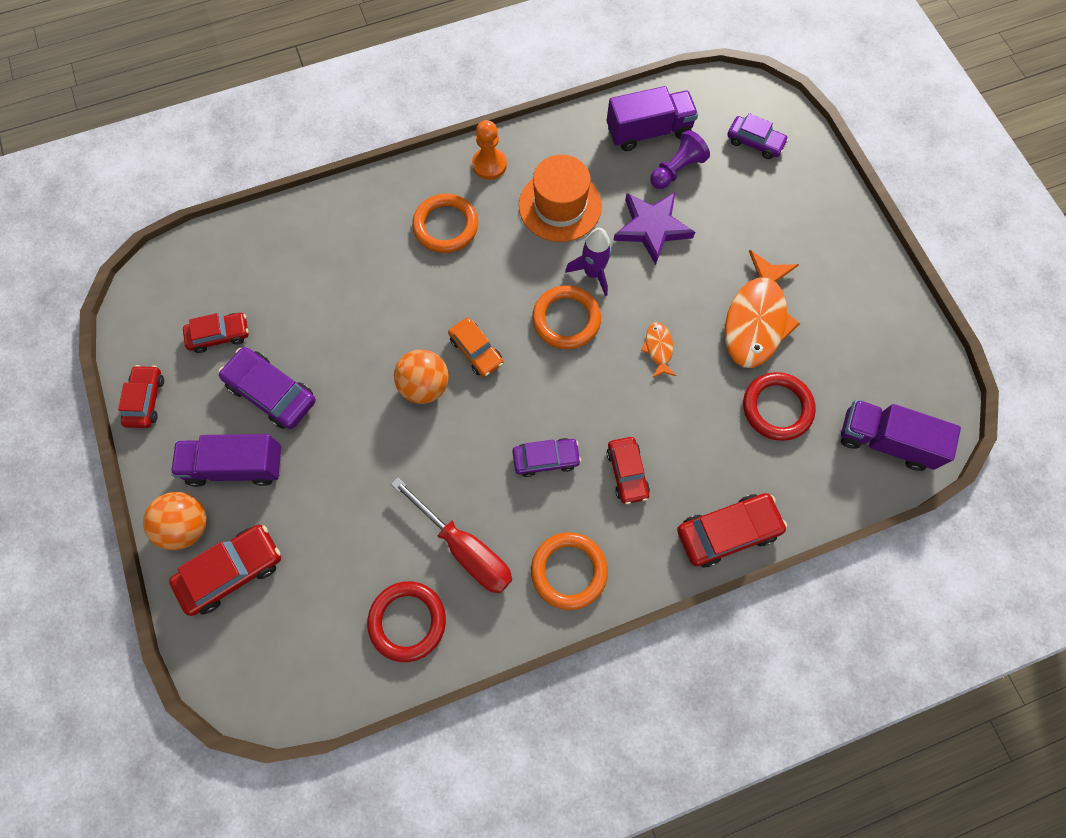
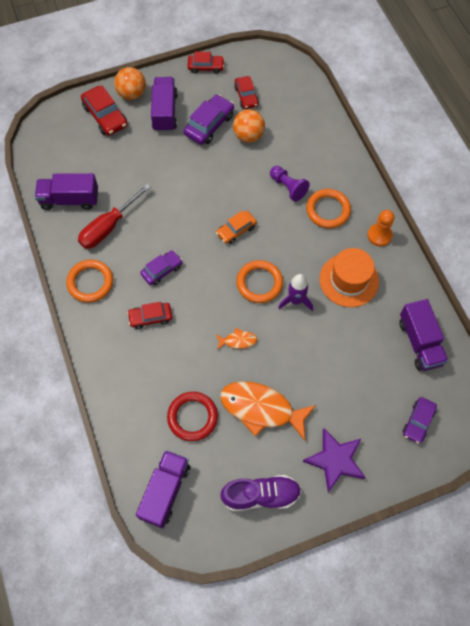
camera: 90 degrees right, 5 degrees down
red ring [367,581,446,662] -> purple truck [35,173,98,210]
orange ball [394,349,449,404] -> orange ball moved to [233,109,265,143]
purple car [512,438,581,477] -> purple car turned 120 degrees counterclockwise [140,250,182,285]
purple star [613,192,695,265] -> purple star moved to [303,429,366,492]
purple pawn [650,130,710,189] -> purple pawn moved to [270,166,310,202]
red car [677,493,787,567] -> none
none -> purple shoe [220,475,301,511]

